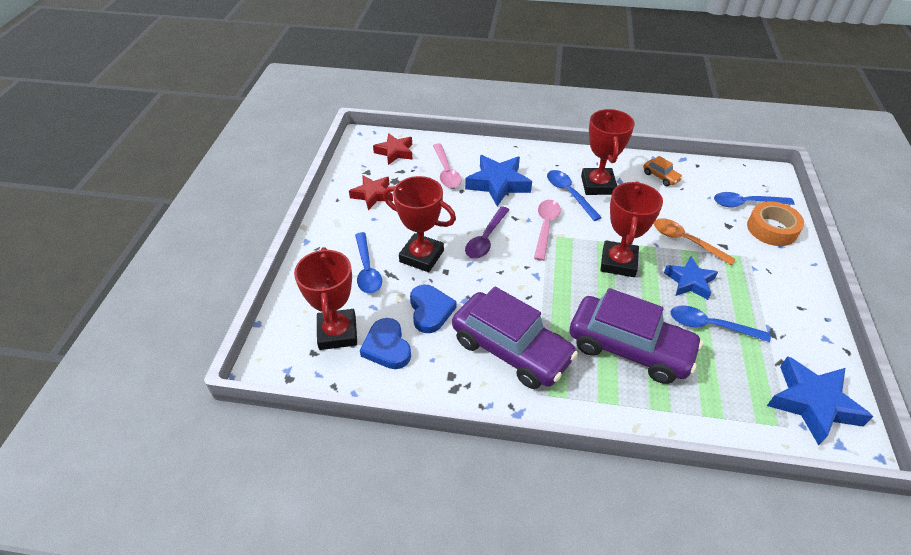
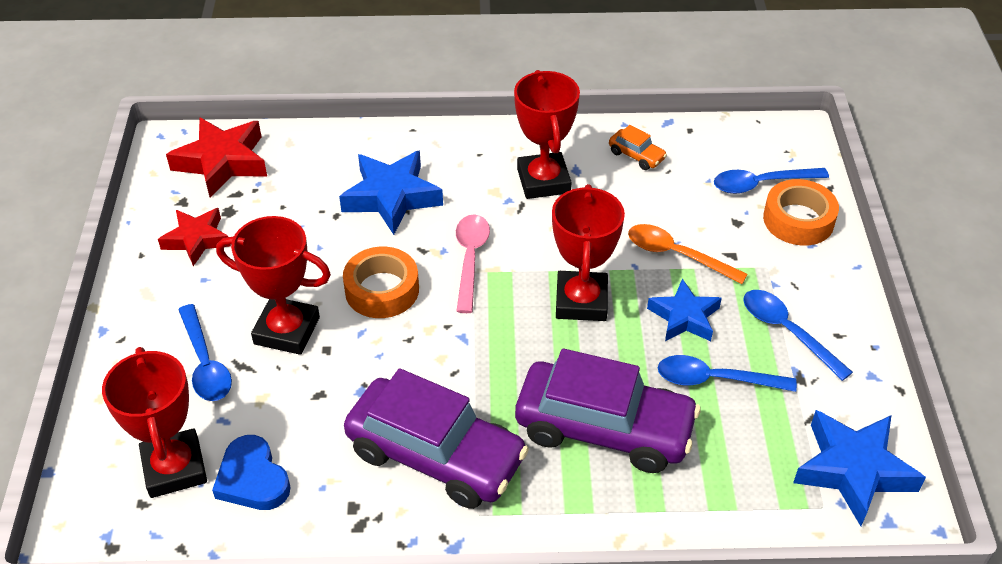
camera: 10 degrees left, 0 degrees up
red star [373,133,413,165] -> red star [166,118,267,198], size x1.51
blue heart [410,285,457,333] -> none
pink spoon [433,144,462,188] -> none
purple spoon [465,206,509,259] -> orange tape [343,247,419,318]
blue spoon [547,170,602,221] -> blue spoon moved to [743,290,853,381]

